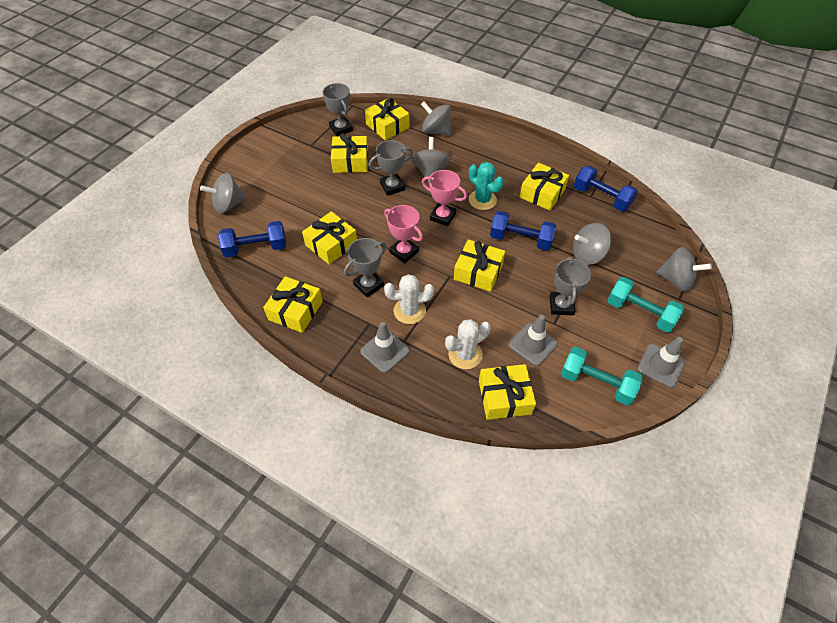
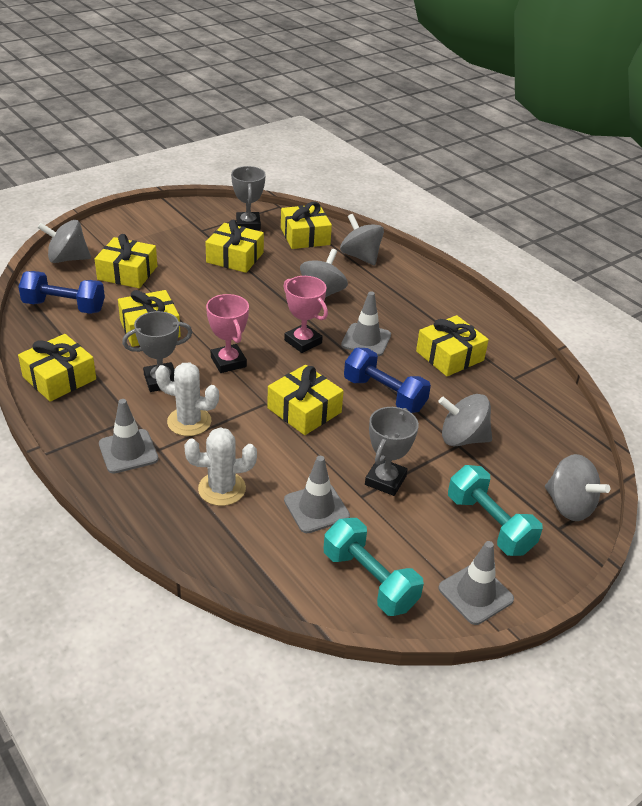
camera: 20 degrees right, 15 degrees down
grey trophy [369,140,413,196] -> none
turquoise cactus [469,162,504,210] -> grey traffic cone [341,291,391,356]
yellow gift [479,364,536,420] -> yellow gift moved to [95,234,157,288]
blue dumbbell [574,166,638,212] -> none

